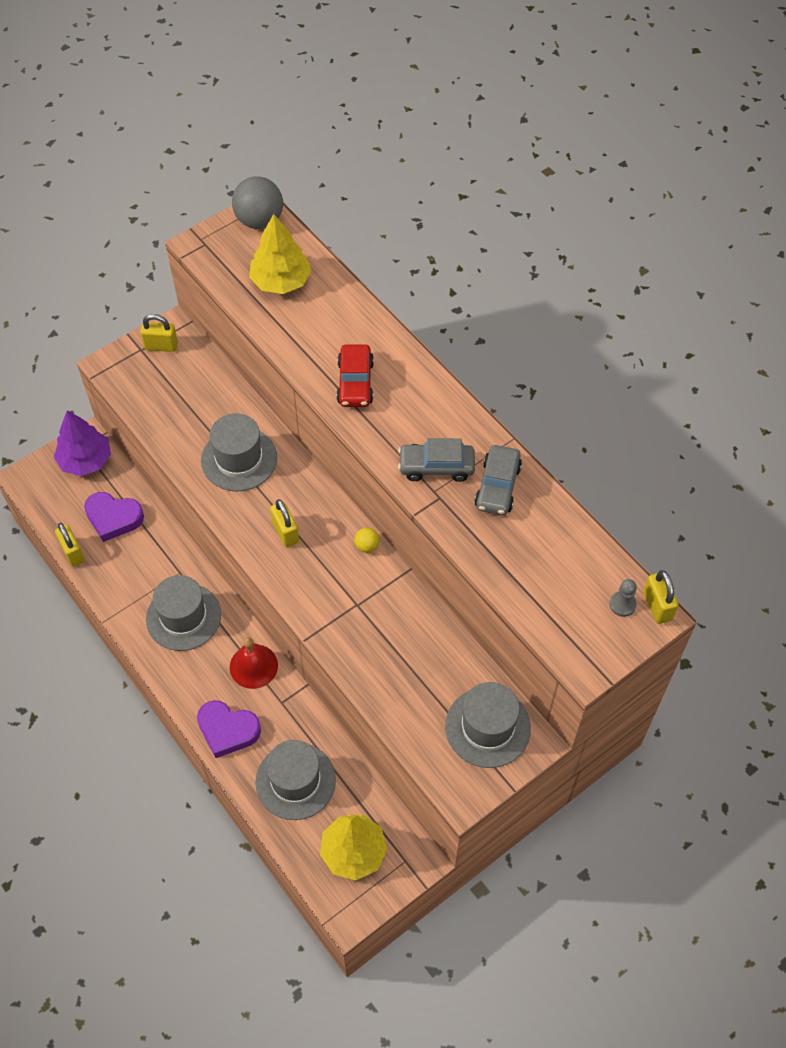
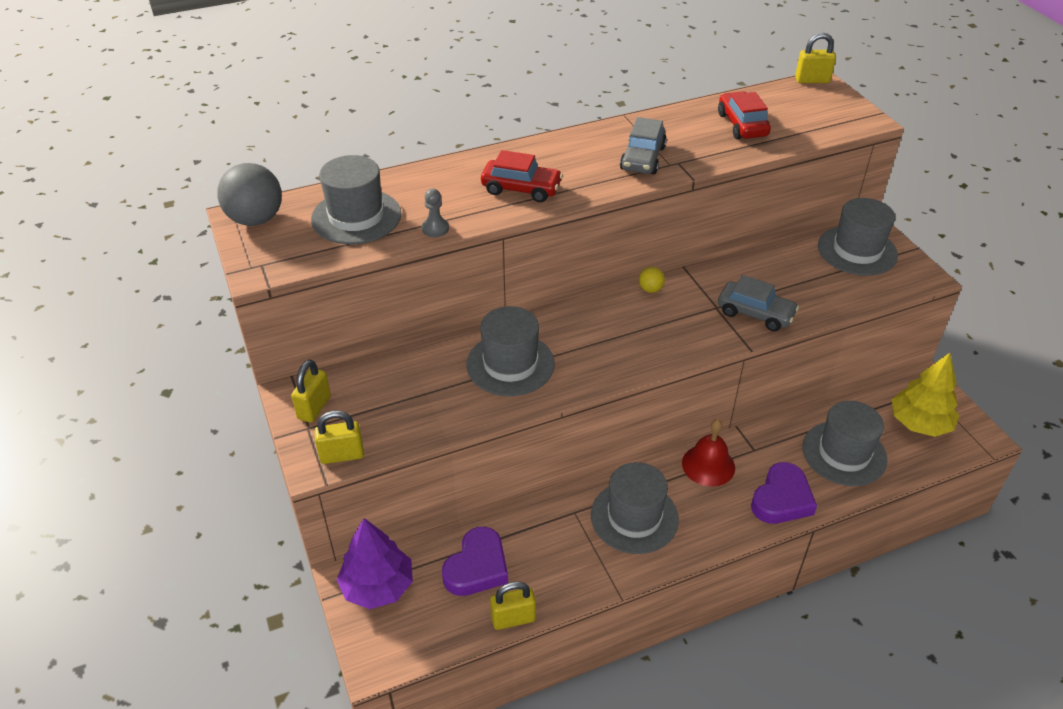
camera: 75 degrees left, 15 degrees down
yellow tree [249,214,312,294] -> grey hat [311,155,401,244]
yellow padlock [270,499,299,547] -> yellow padlock moved to [314,411,364,464]
grey car [474,445,522,515] -> grey car moved to [718,275,799,331]
grey pawn [609,579,637,617] -> grey pawn moved to [422,189,449,237]
none -> red car [718,91,771,139]

